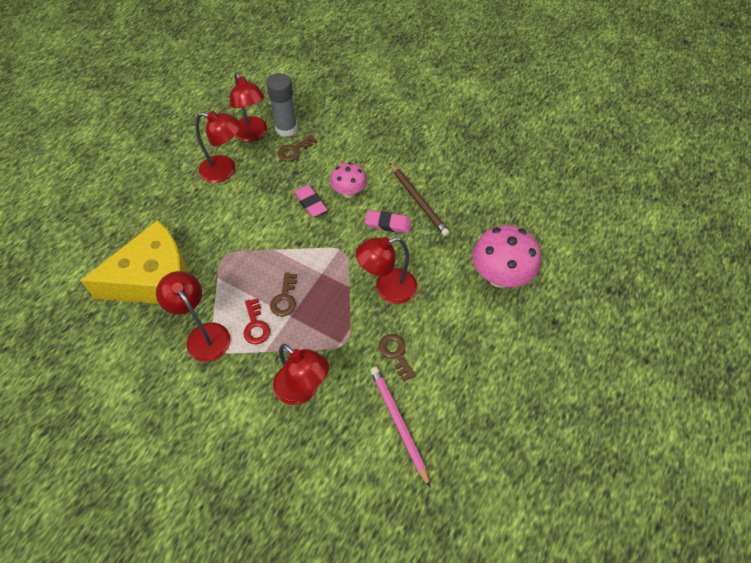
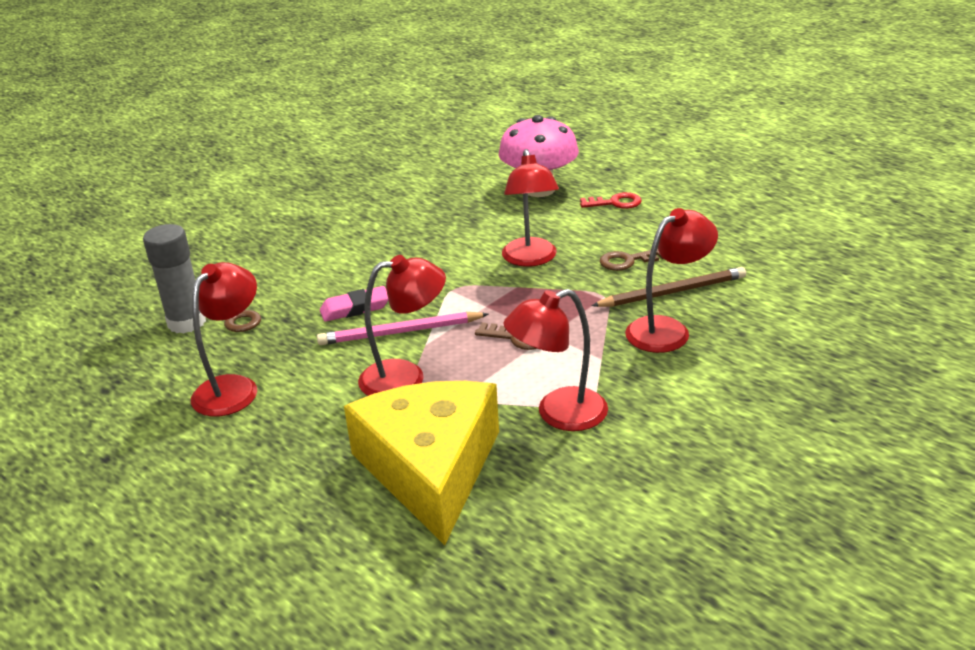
camera: 75 degrees left, 25 degrees down
red lamp [230,72,267,142] -> red lamp moved to [358,255,446,396]
red key [243,298,270,344] -> red key moved to [580,192,642,209]
pink mushroom [330,162,367,198] -> none
pink eraser [365,210,411,233] -> none
pink pencil [370,367,431,488] -> pink pencil moved to [317,312,489,345]
brown pencil [390,163,450,236] -> brown pencil moved to [591,267,746,307]

